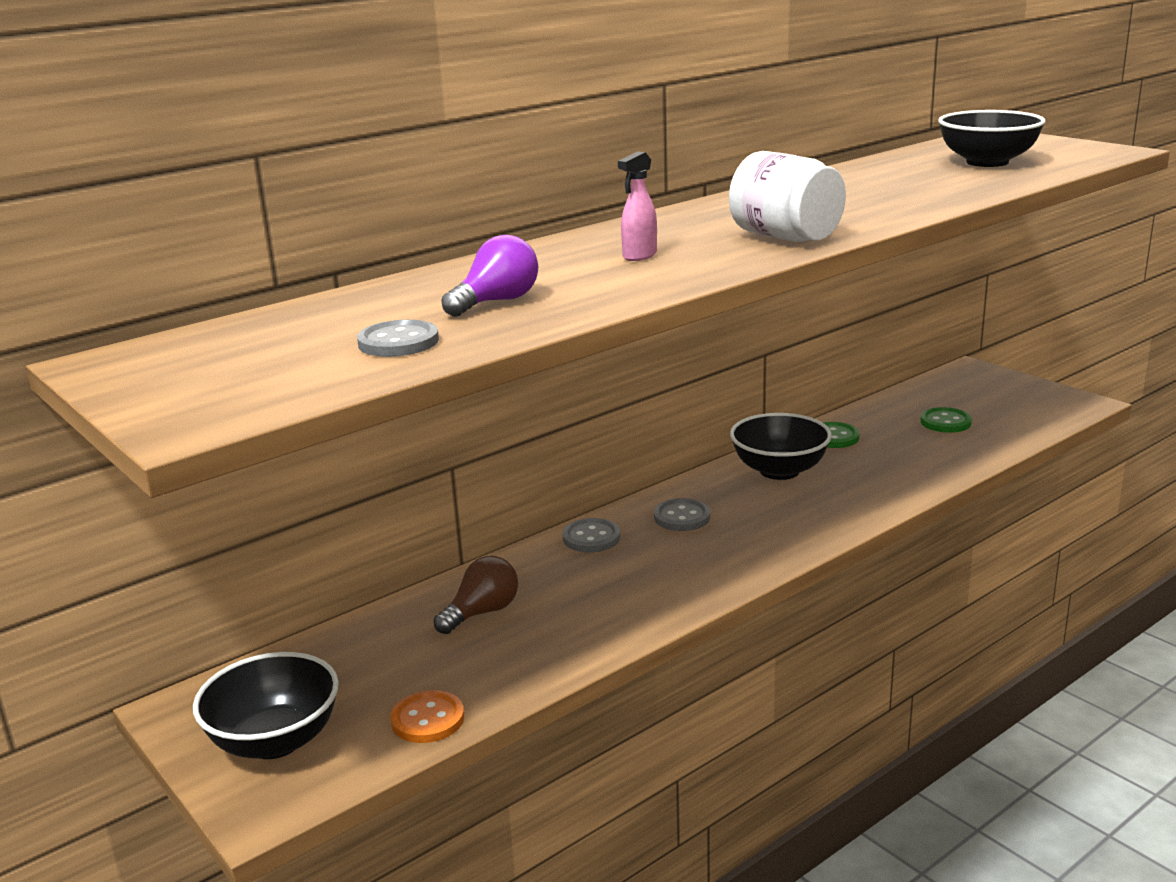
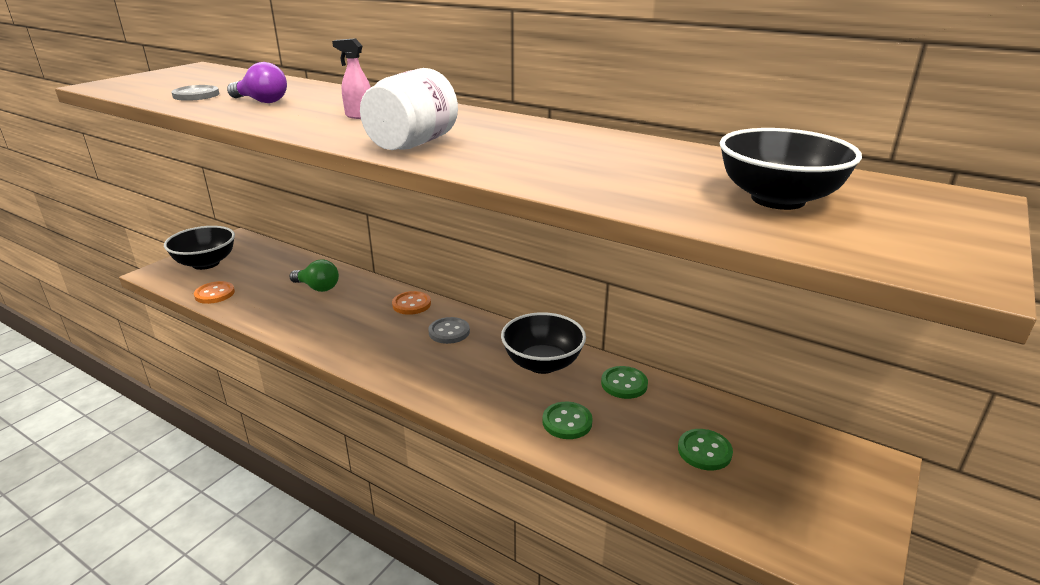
camera: 70 degrees right, 5 degrees up
brown light bulb [434,556,518,634] -> green light bulb [289,260,339,292]
grey button [562,518,620,553] -> orange button [392,291,431,315]
none -> green button [542,402,593,439]

